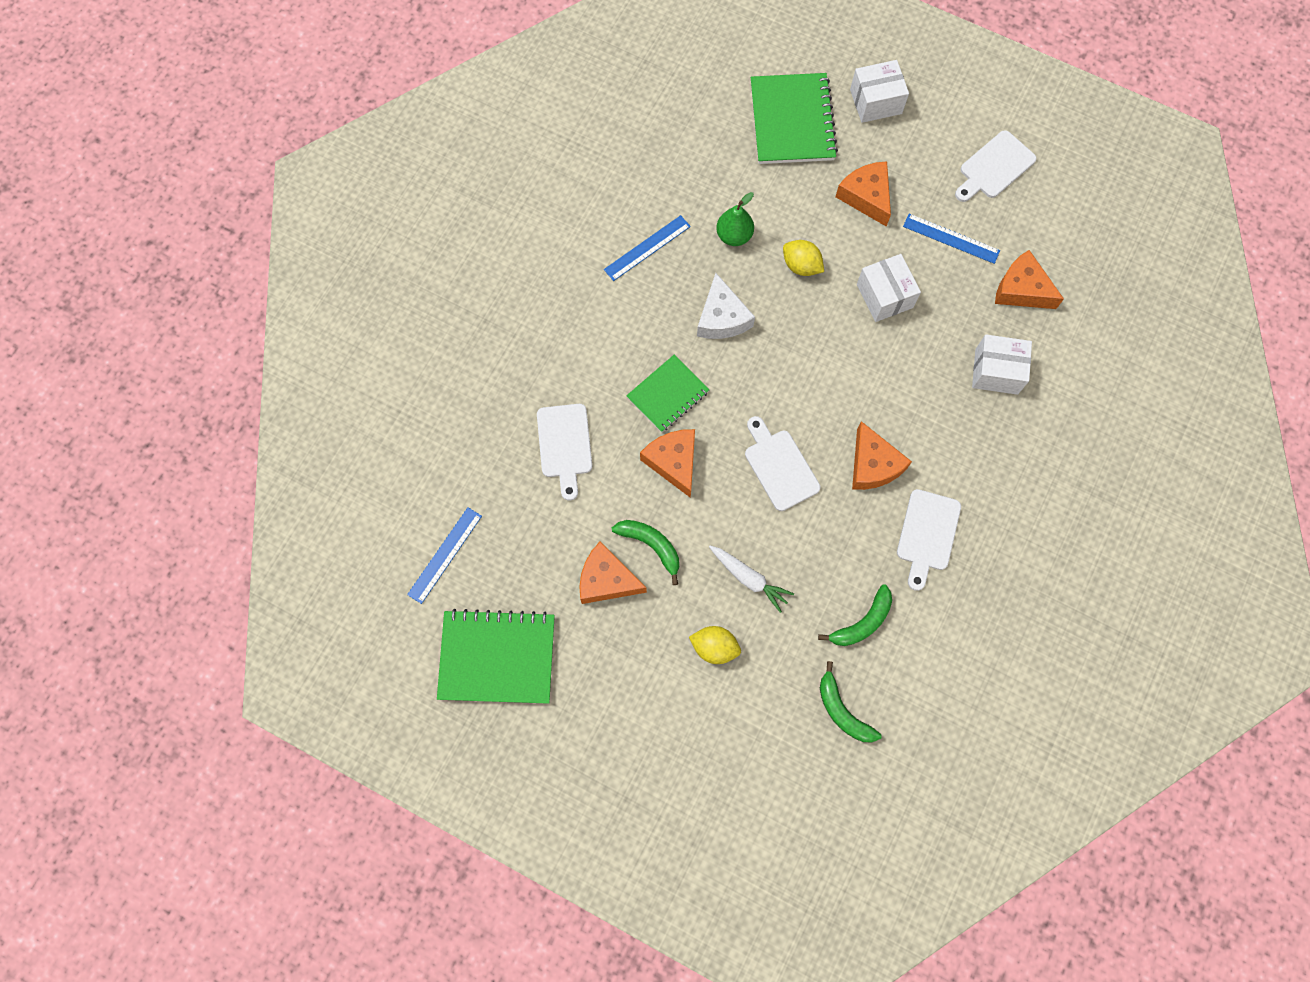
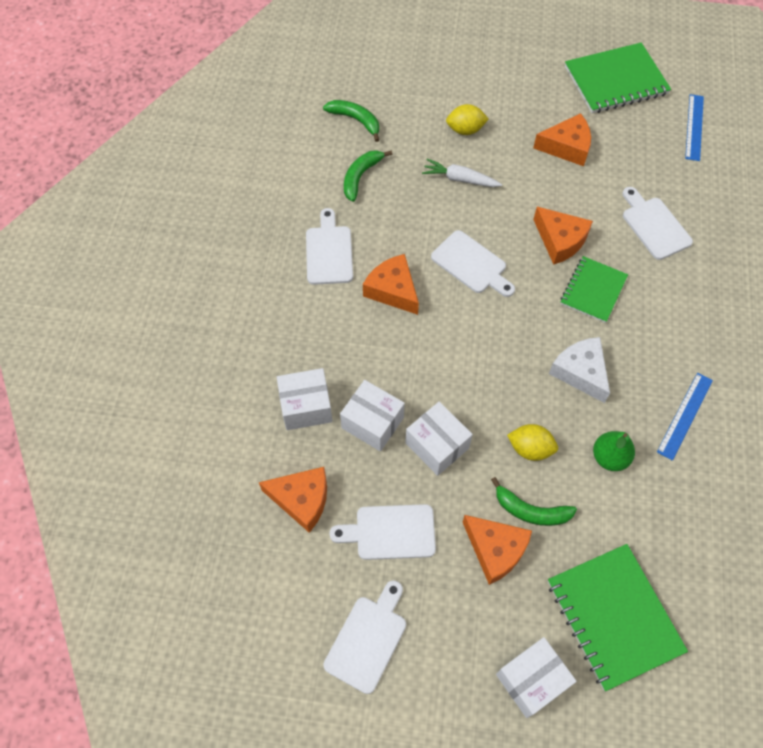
camera: 160 degrees right, 10 degrees down
green banana [612,520,679,585] -> green banana moved to [491,477,577,526]
blue ruler [903,214,1000,264] -> white cutting board [329,504,436,560]
none -> white box [340,380,405,451]

